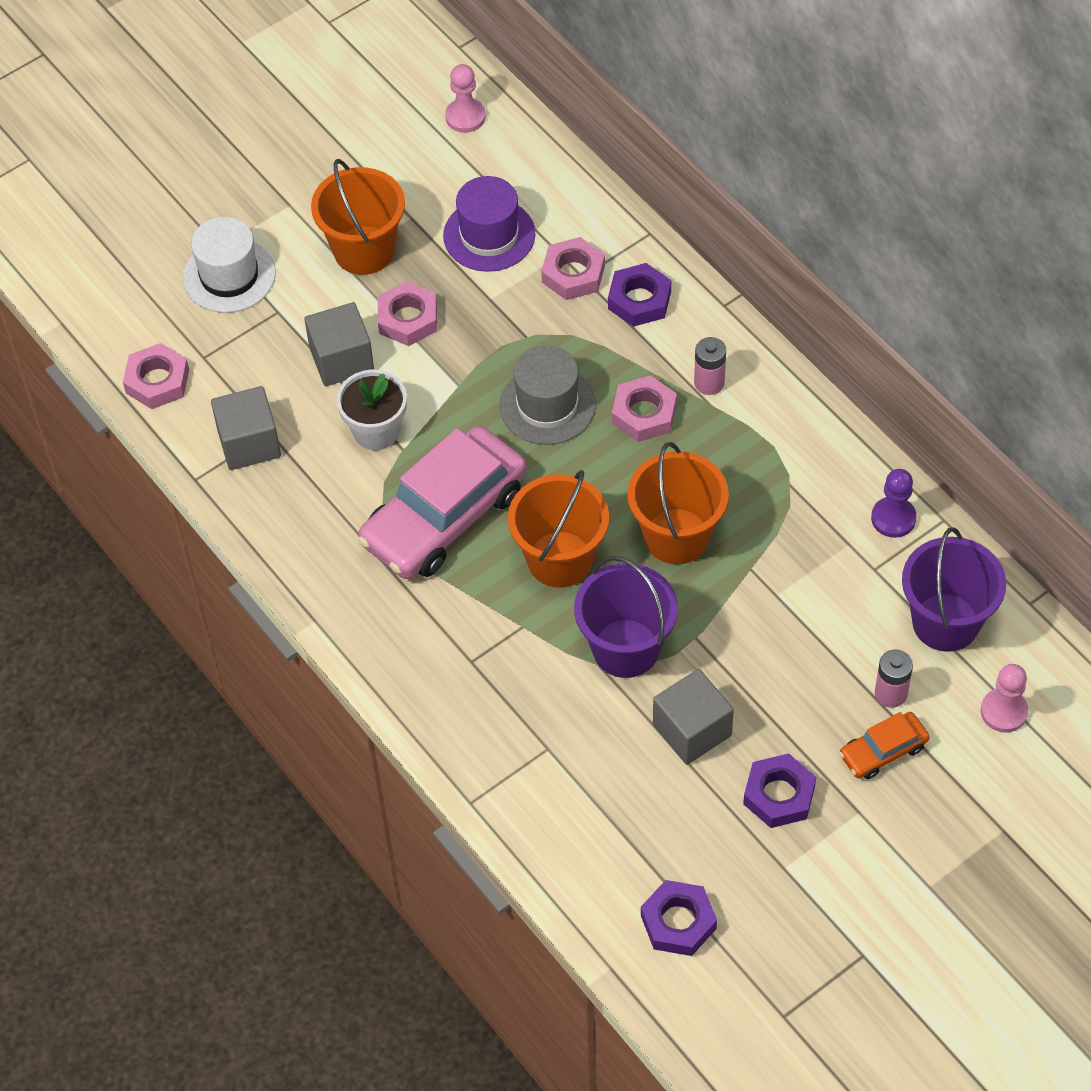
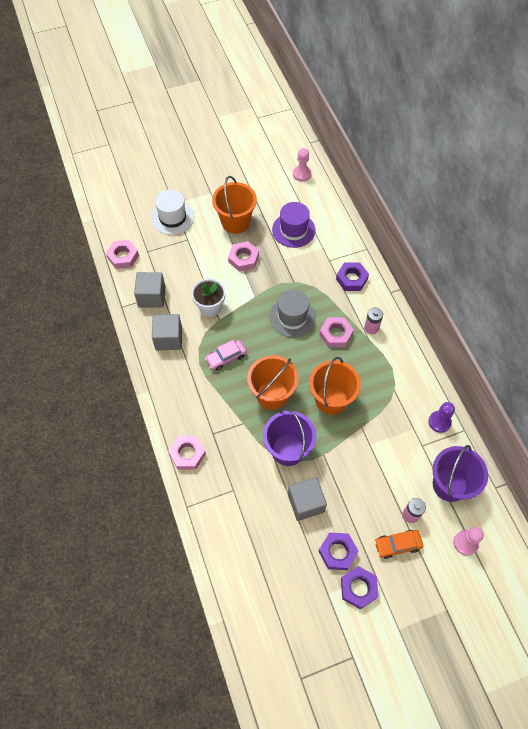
camera: 15 degrees right, 5 degrees up
grey cube [304,302,374,386] -> grey cube moved to [152,314,182,350]
pink car [358,426,527,579] -> pink car [205,340,247,370], size x0.47
pink nut [541,237,605,300] -> pink nut moved to [168,436,206,470]
purple nut [641,880,717,956] -> purple nut moved to [341,566,379,609]

